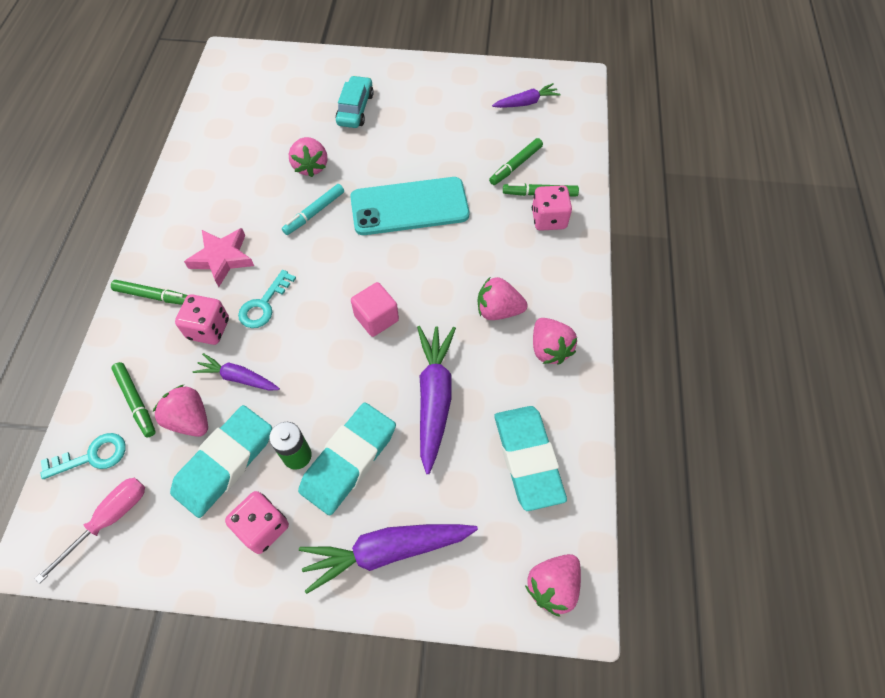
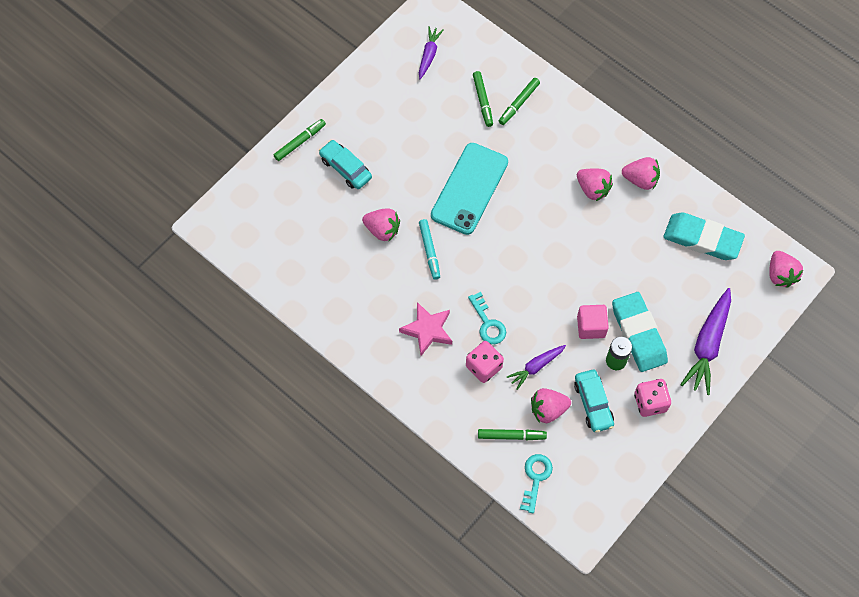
camera: 55 degrees left, 5 degrees up
pink screwdriver [35,478,145,584] -> none
green marker [111,280,188,305] -> green marker moved to [274,119,326,161]
turquoise eraser [170,405,272,518] -> turquoise car [574,370,614,432]
pink cube [351,282,399,337] -> pink cube moved to [577,305,609,339]
purple carrot [417,326,456,474] -> none
pink strawberry [477,277,528,320] -> pink strawberry turned 90 degrees counterclockwise [577,168,613,201]
pink dice [532,185,572,231] -> none

